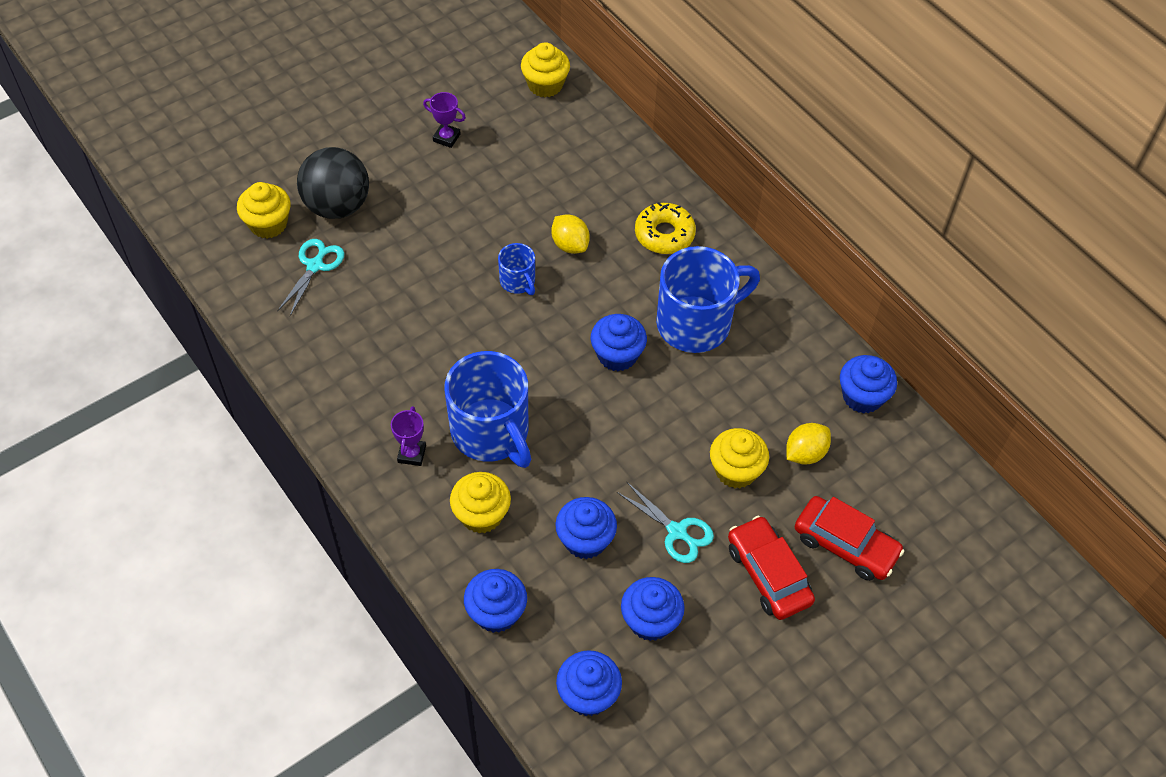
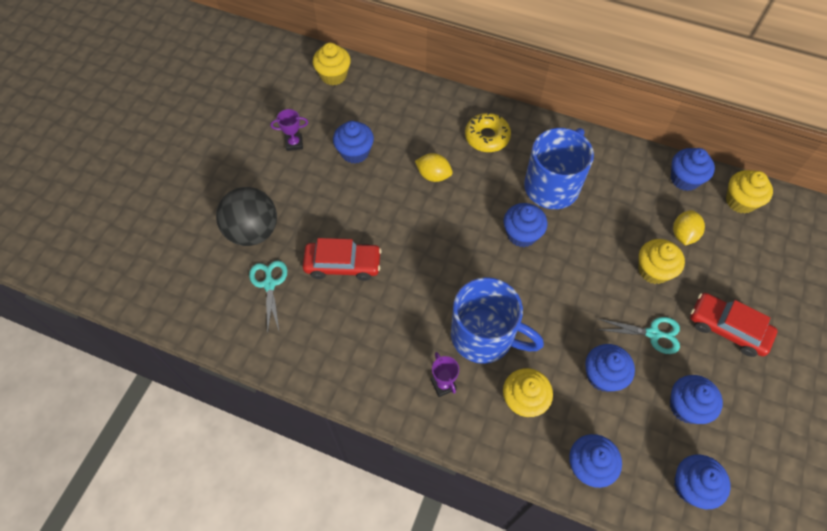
camera: 30 degrees left, 5 degrees up
yellow cupcake [237,182,291,238] -> yellow cupcake moved to [726,170,773,214]
blue mug [498,243,535,295] -> none
red car [795,496,904,581] -> red car moved to [303,238,382,281]
none -> blue cupcake [333,121,374,164]

